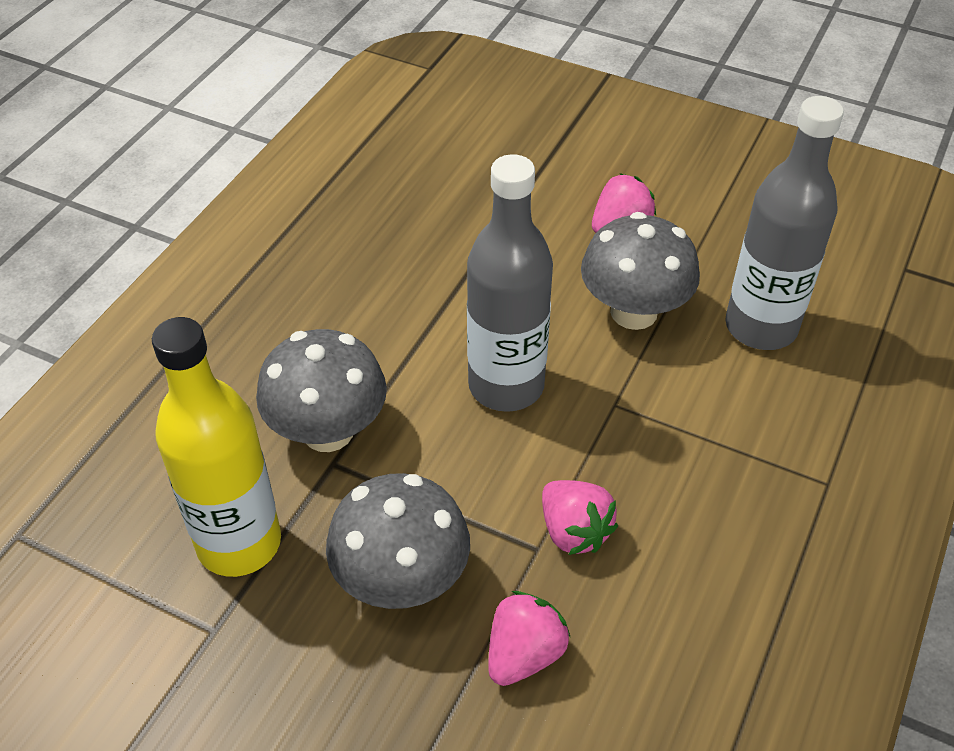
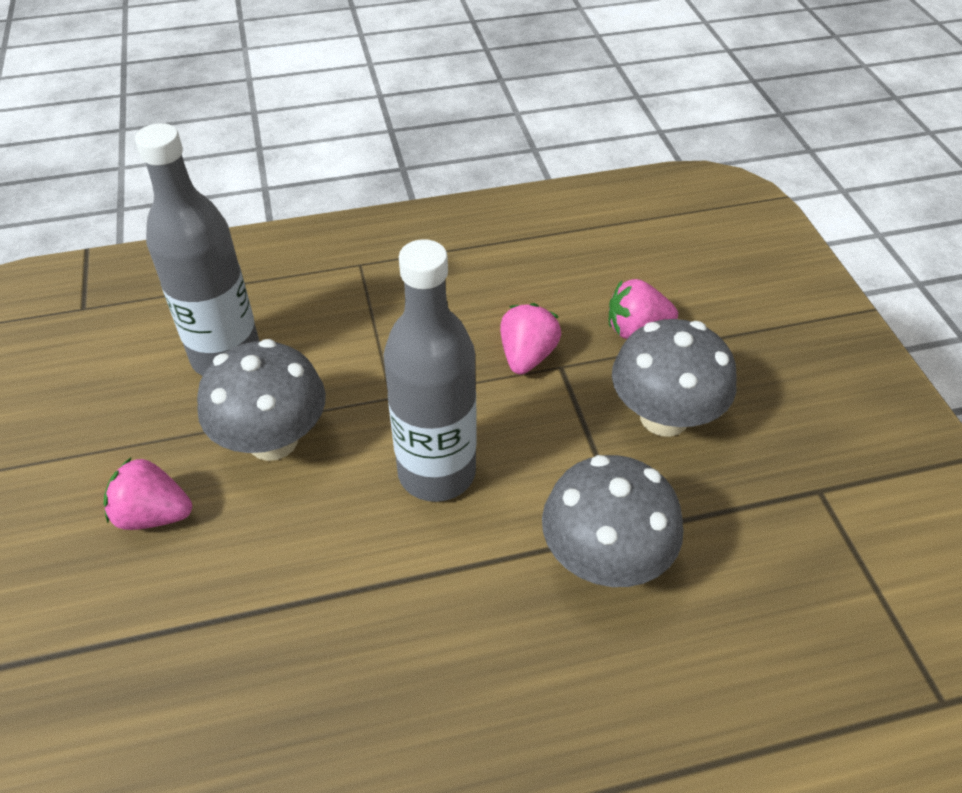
camera: 130 degrees left, 0 degrees up
yellow bottle [152,317,281,577] -> none

